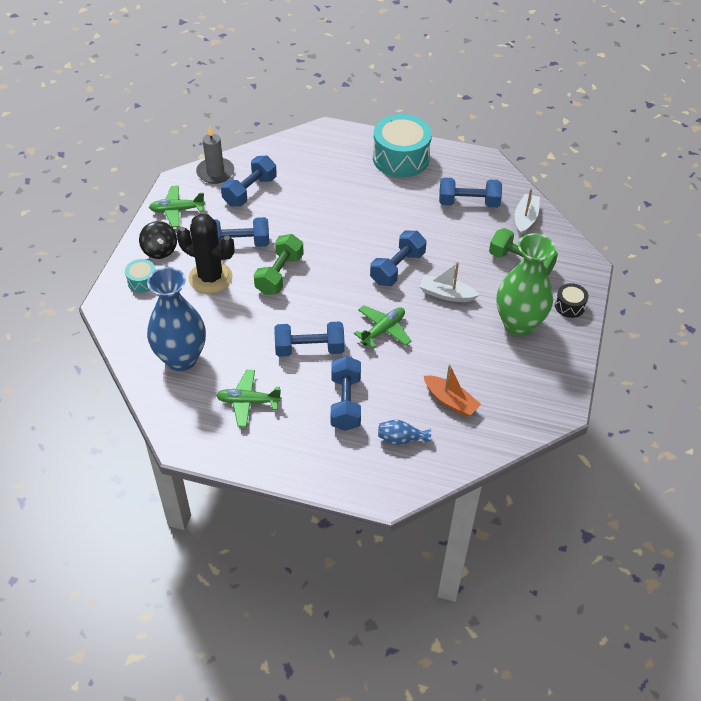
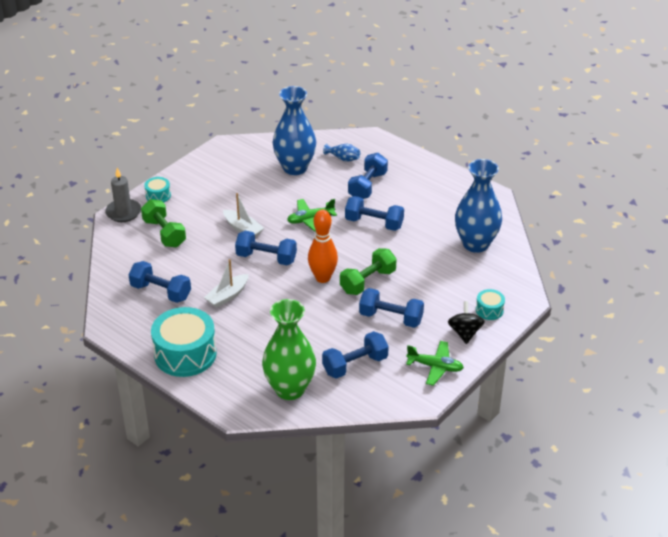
camera: 155 degrees left, 10 degrees down
black cactus [177,214,235,294] -> none
grey candle [196,125,234,184] -> grey candle moved to [105,168,141,222]
green plane [216,370,282,427] -> none
blue dumbbell [370,230,426,286] -> blue dumbbell turned 45 degrees clockwise [235,231,297,266]
orange boat [424,364,481,417] -> blue vase [273,86,316,175]
green vase [497,233,555,336] -> green vase moved to [262,299,316,400]
white boat [515,188,540,236] -> white boat moved to [204,259,249,308]
black drum [555,283,589,318] -> turquoise drum [144,177,171,203]
none -> orange bowling pin [308,210,338,283]

